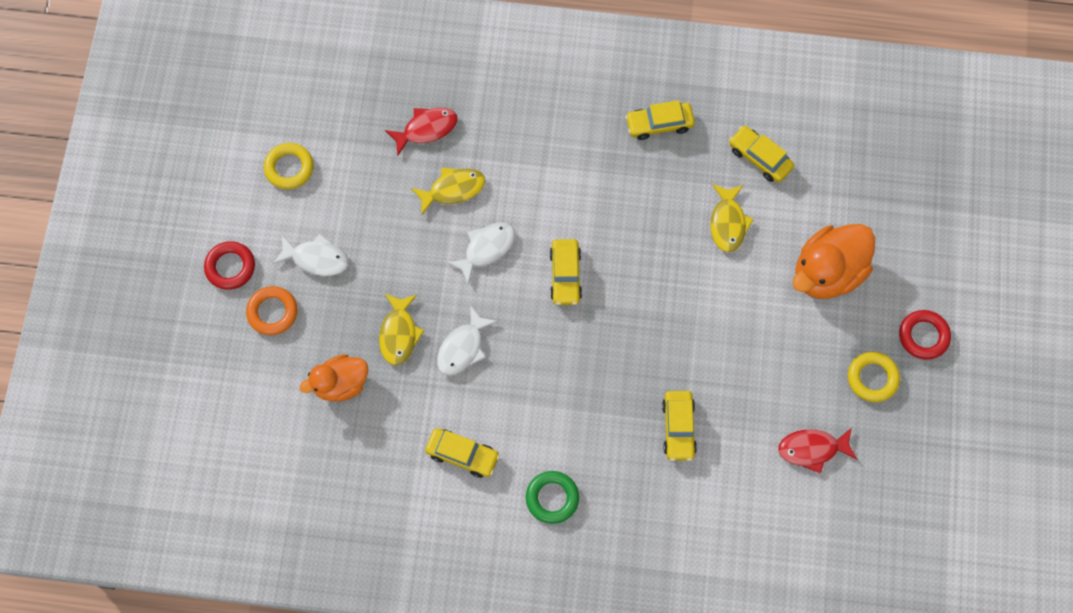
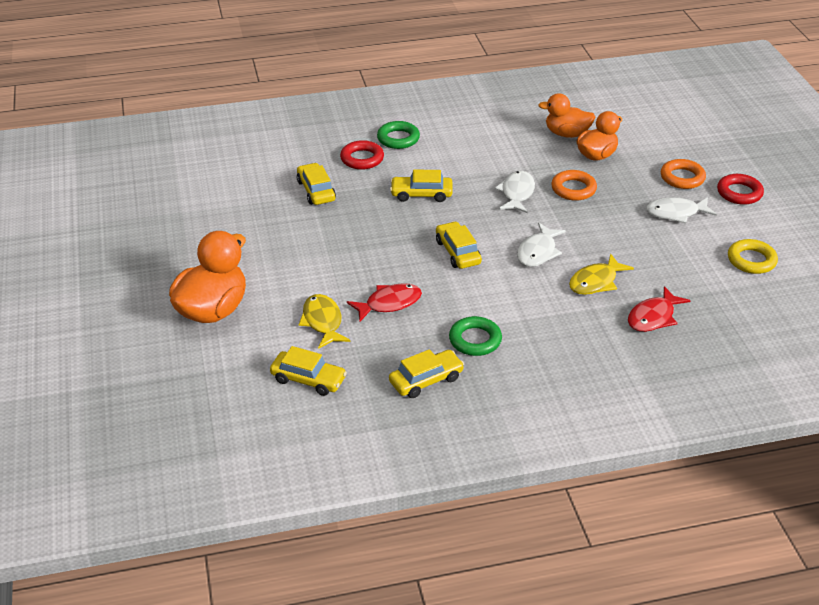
camera: 160 degrees right, 30 degrees down
yellow fish [379,294,424,365] -> orange ring [551,170,597,201]
yellow car [425,428,500,478] -> yellow car moved to [390,169,453,202]
red fish [778,428,857,474] -> red fish moved to [347,283,422,322]
yellow ring [848,352,900,402] -> none
red ring [899,310,951,360] -> red ring moved to [340,140,384,170]
none -> green ring [449,316,502,356]
none -> orange duck [538,93,595,138]

